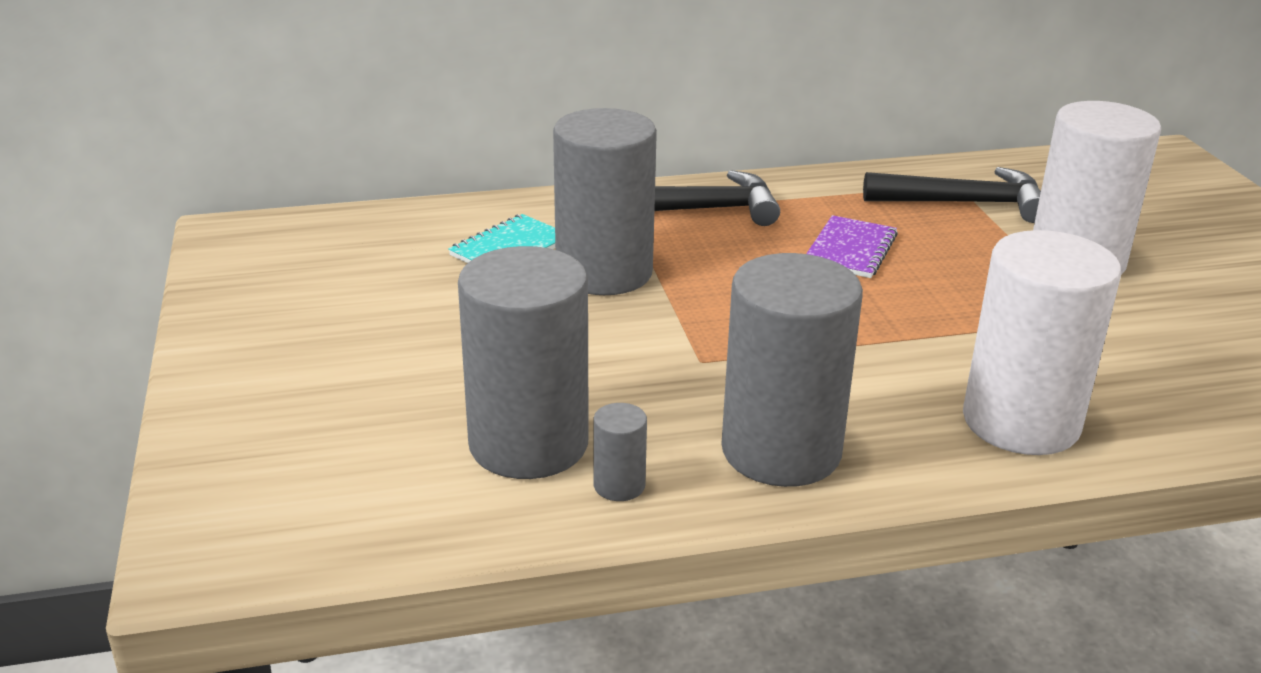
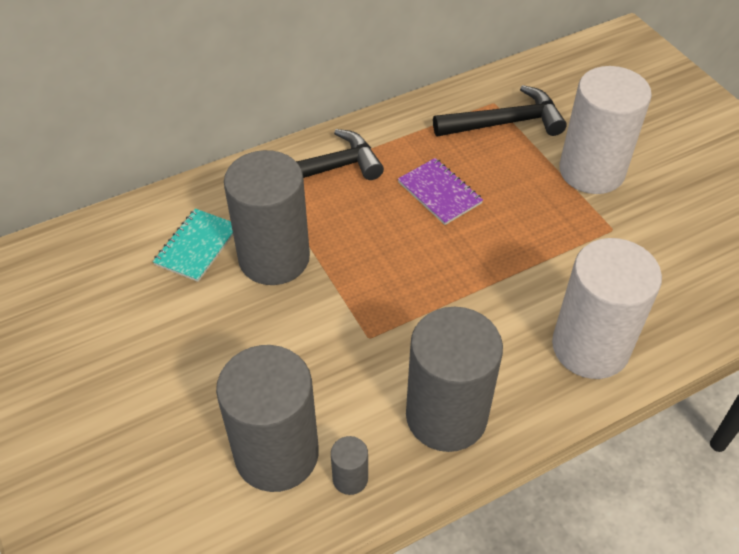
camera: 15 degrees left, 20 degrees up
purple notebook [806,215,898,278] -> purple notebook turned 45 degrees counterclockwise [398,158,483,225]

